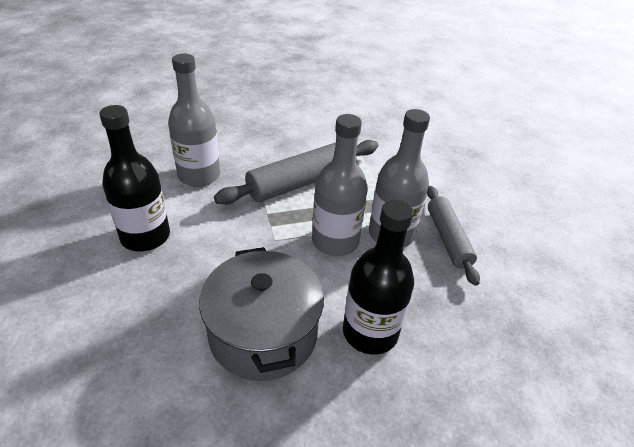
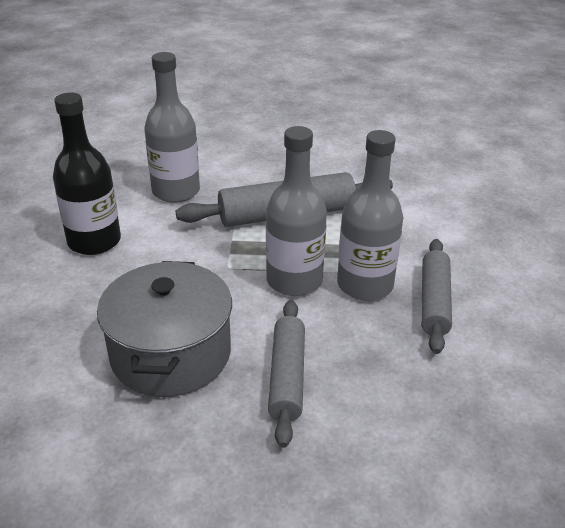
camera: 20 degrees right, 5 degrees down
black bottle [343,200,414,355] -> grey rolling pin [268,300,305,448]

